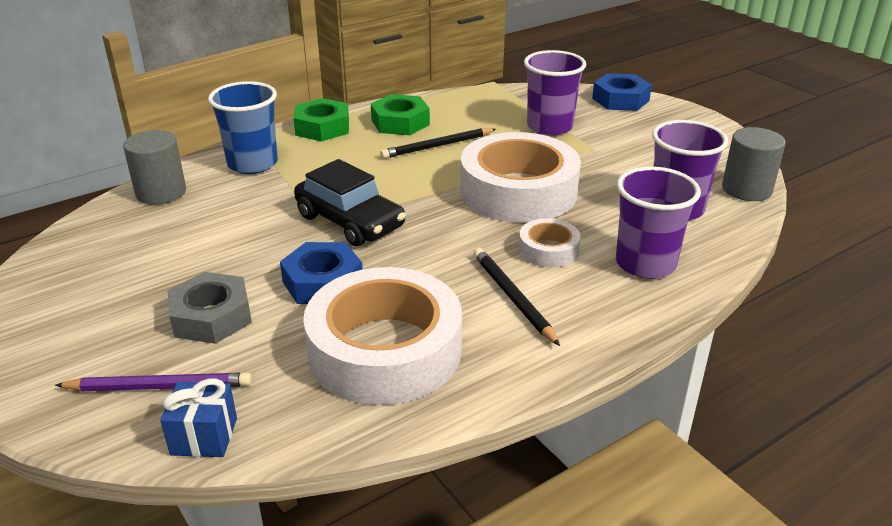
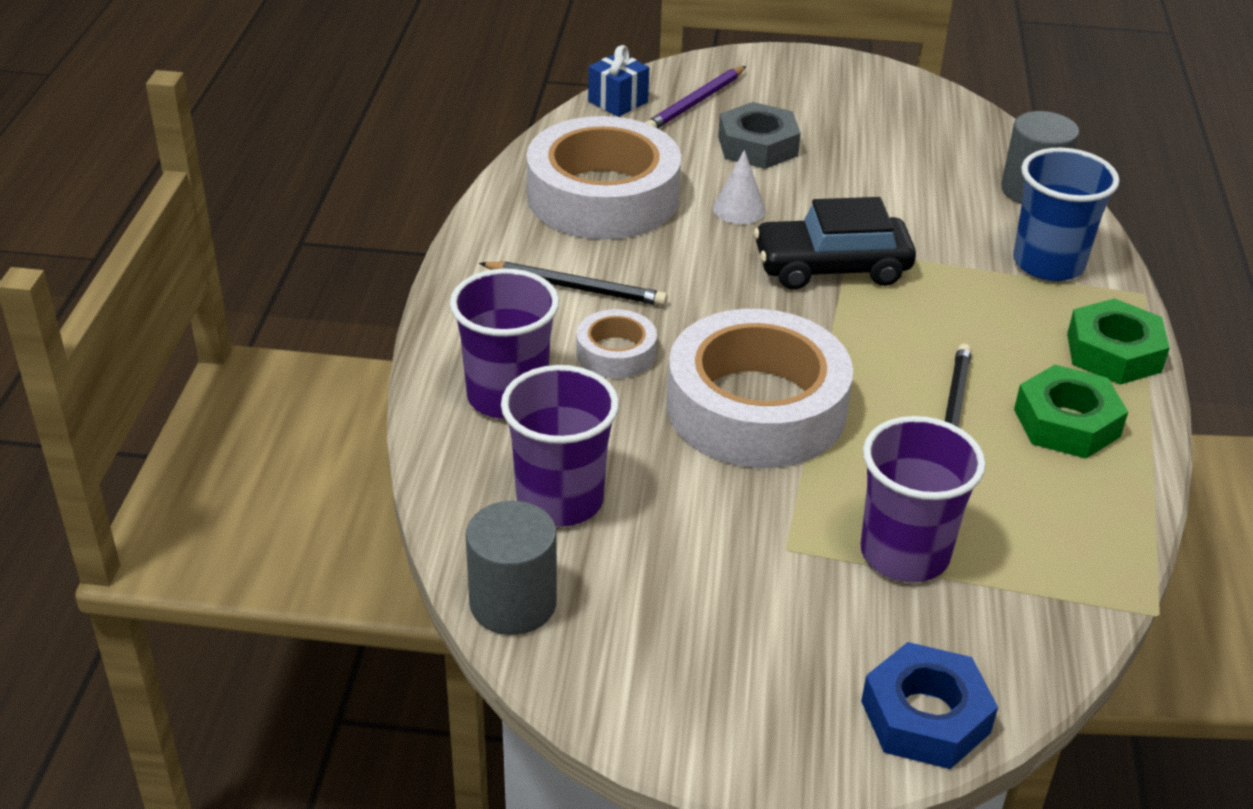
camera: 130 degrees right, 5 degrees up
blue nut [280,242,363,304] -> white cone [713,150,766,224]

